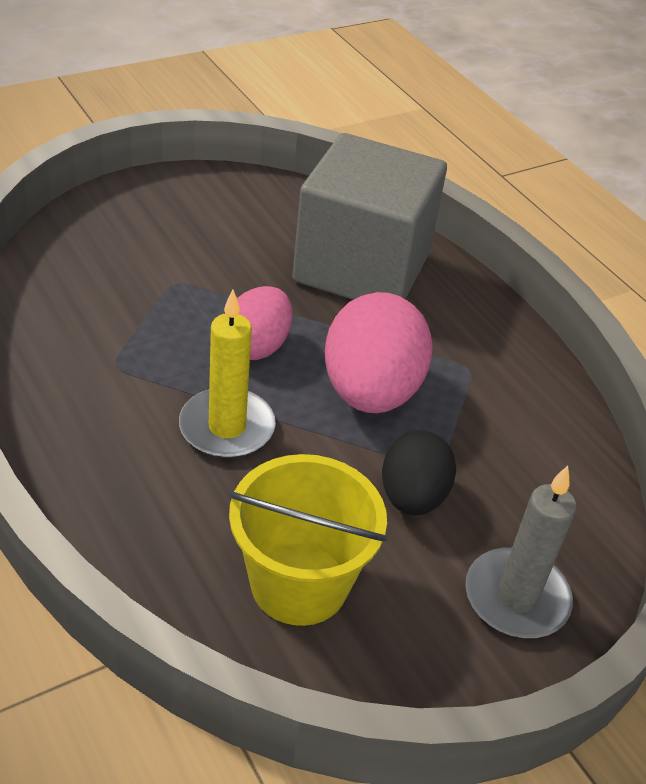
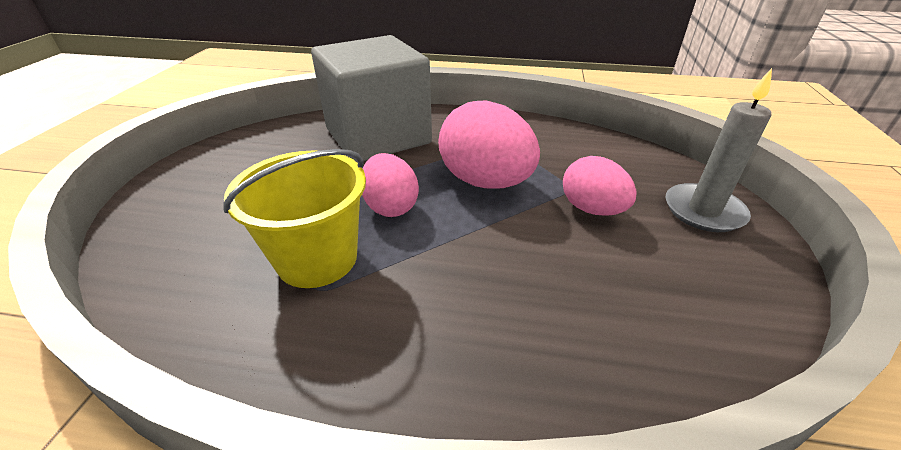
camera: 45 degrees left, 5 degrees down
yellow candle [179,289,276,459] -> none
yellow bucket [229,454,388,626] -> yellow bucket moved to [223,149,366,288]
black egg [382,430,456,515] -> pink egg [563,156,637,216]

